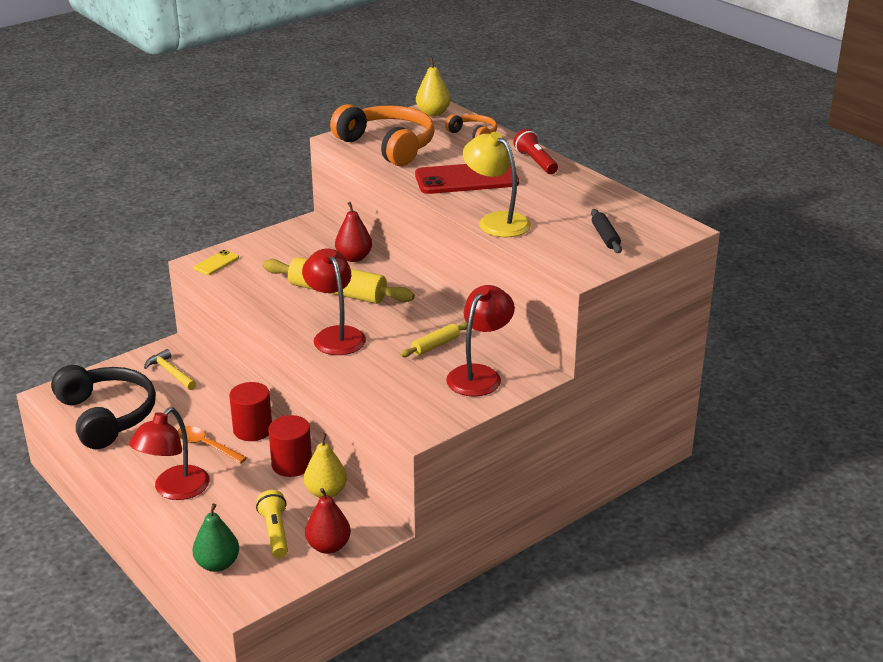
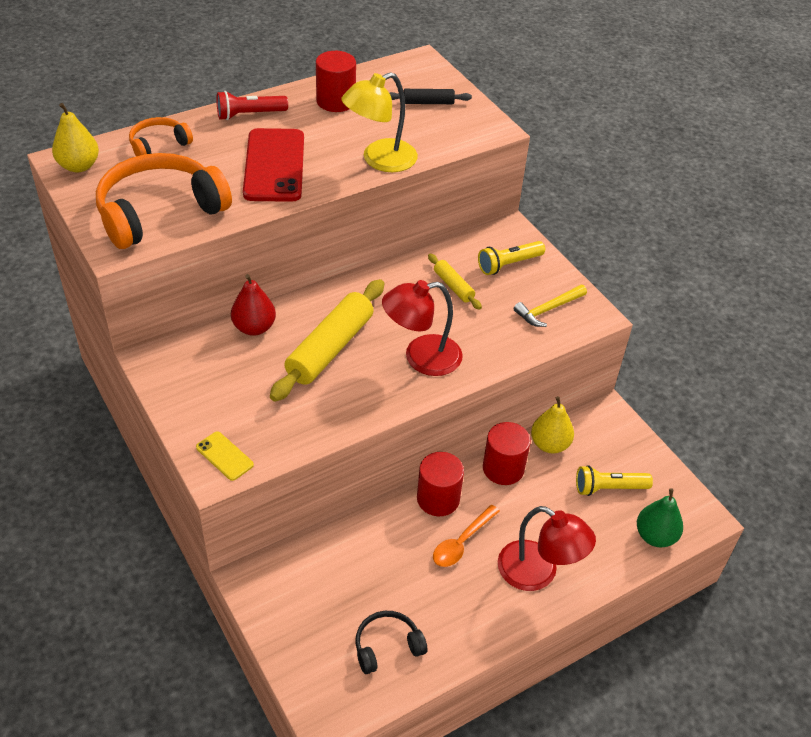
camera: 85 degrees left, 15 degrees up
black headphones [51,365,156,449] -> black headphones [355,611,427,674], size x0.51
yellow hammer [144,349,196,390] -> yellow hammer moved to [513,285,587,327]
red pear [305,488,351,554] -> none
red lamp [446,285,515,397] -> yellow flashlight [478,241,545,275]
none -> red cylinder [316,51,356,112]

